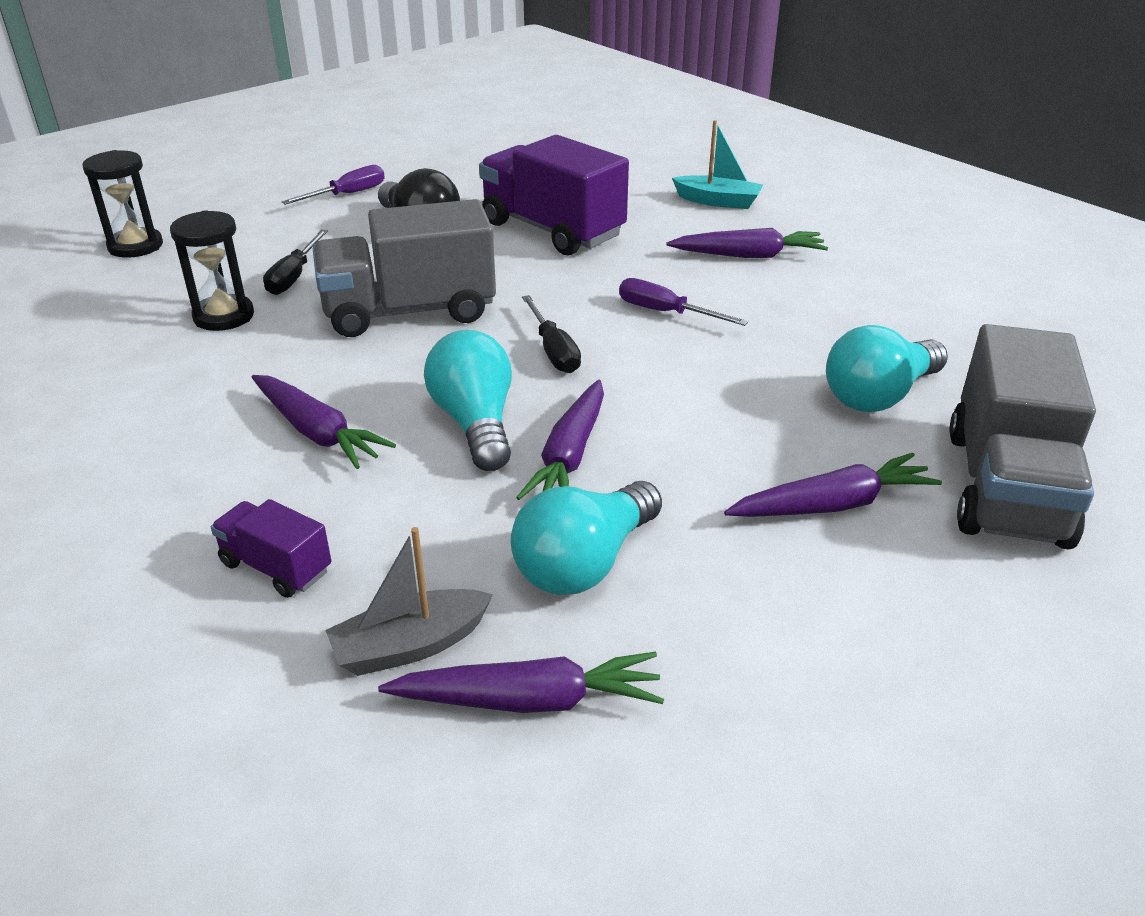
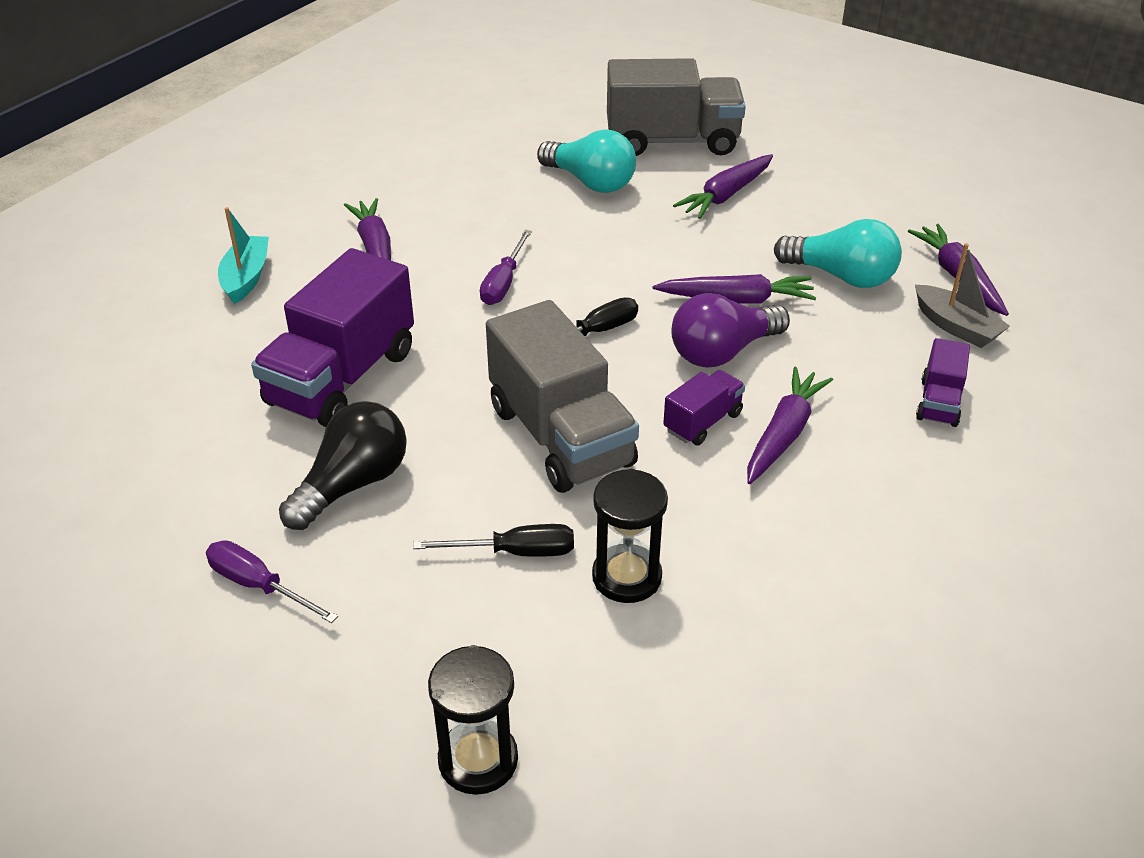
camera: 105 degrees left, 5 degrees up
turquoise light bulb [424,330,512,471] -> purple light bulb [671,293,790,367]
purple carrot [724,453,942,517] -> purple carrot turned 105 degrees counterclockwise [673,154,773,219]
none -> purple truck [663,370,745,445]

